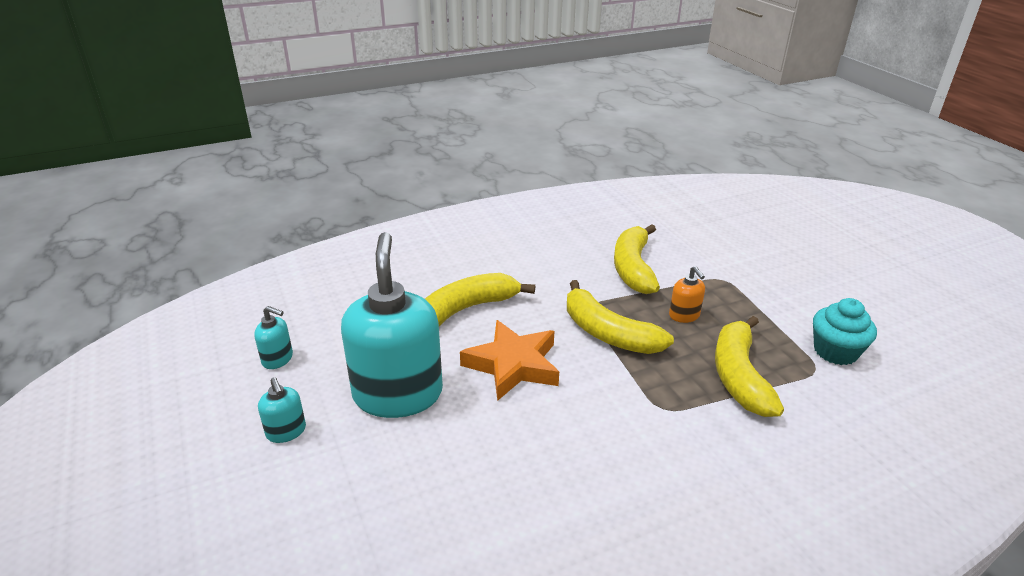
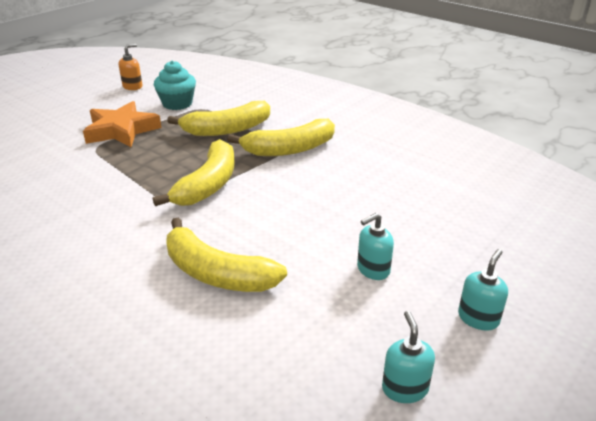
camera: 115 degrees left, 0 degrees up
turquoise soap dispenser [341,232,443,418] -> turquoise soap dispenser [357,213,394,280], size x0.42
orange star [460,320,559,401] -> orange star moved to [83,101,162,147]
yellow banana [614,224,660,294] -> yellow banana moved to [227,119,335,156]
orange soap dispenser [669,266,705,323] -> orange soap dispenser moved to [119,44,142,90]

